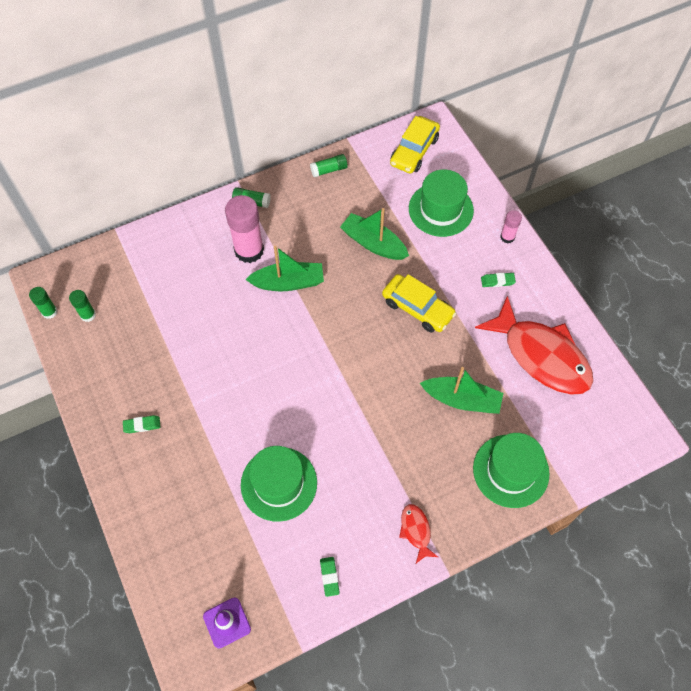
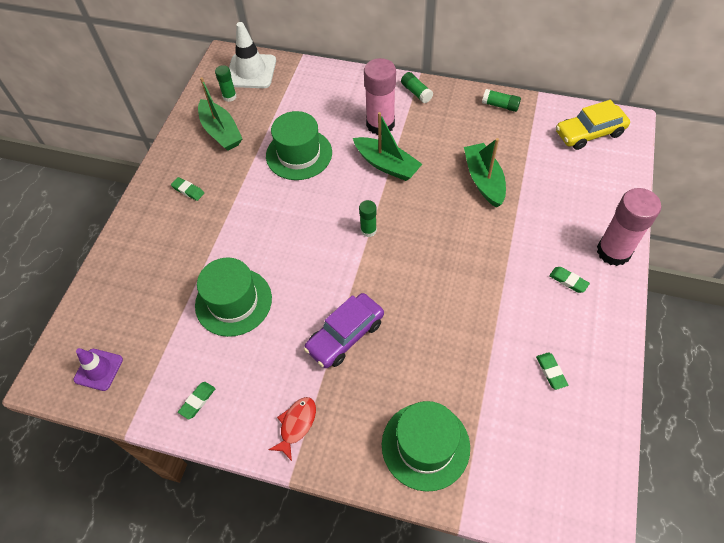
camera: 45 degrees right, 5 degrees down
green glue stick [29,287,57,319] -> green glue stick moved to [359,200,377,237]
yellow car [382,274,456,332] -> none
green hat [409,169,474,237] -> green hat moved to [266,111,332,180]
green boat [420,367,503,414] -> green boat moved to [198,77,242,151]
red fish [475,296,593,395] -> green eraser [536,352,568,390]
pink glue stick [500,210,522,243] -> pink glue stick [597,188,661,266], size x1.99
none -> white traffic cone [229,22,276,88]
none -> purple car [304,293,384,368]

